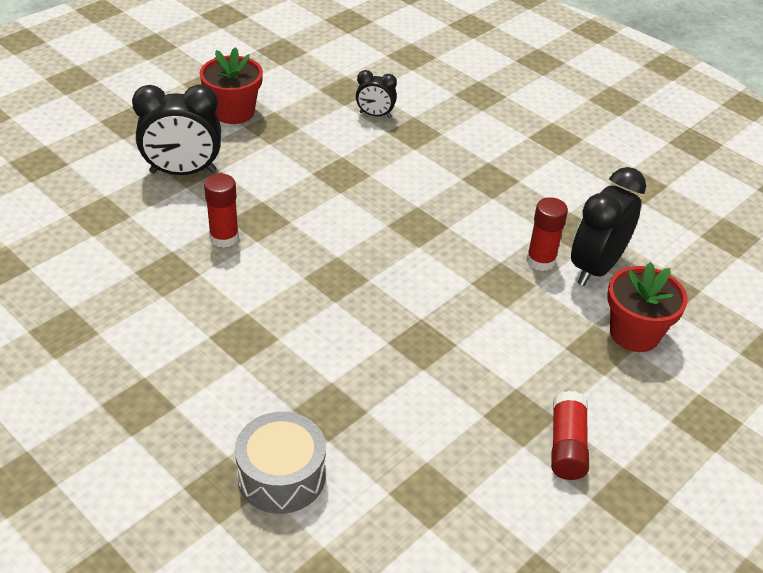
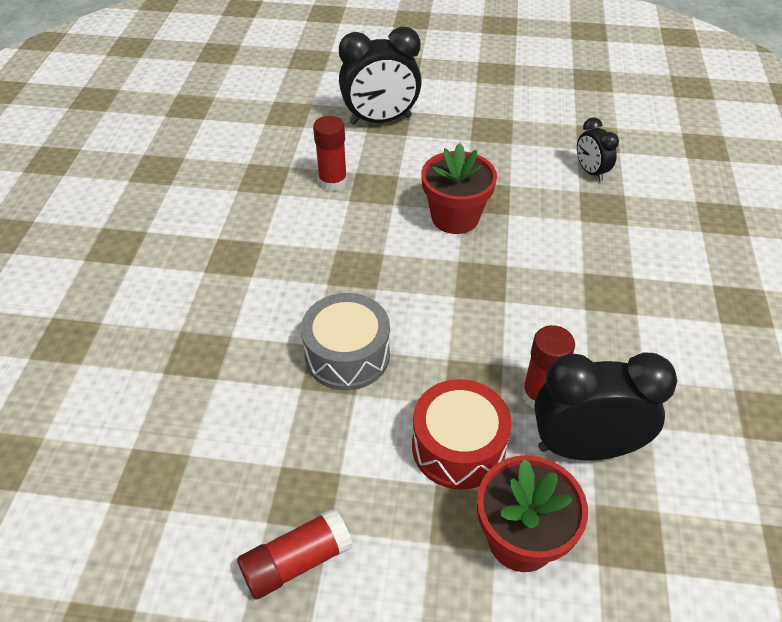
camera: 55 degrees right, 5 degrees up
black clock [132,84,221,175] -> black clock turned 60 degrees counterclockwise [339,27,422,125]
red flower pot [200,47,263,124] -> red flower pot moved to [421,143,497,234]
grey drum [235,412,326,514] -> grey drum moved to [301,293,390,390]
none -> red drum [412,379,512,490]

